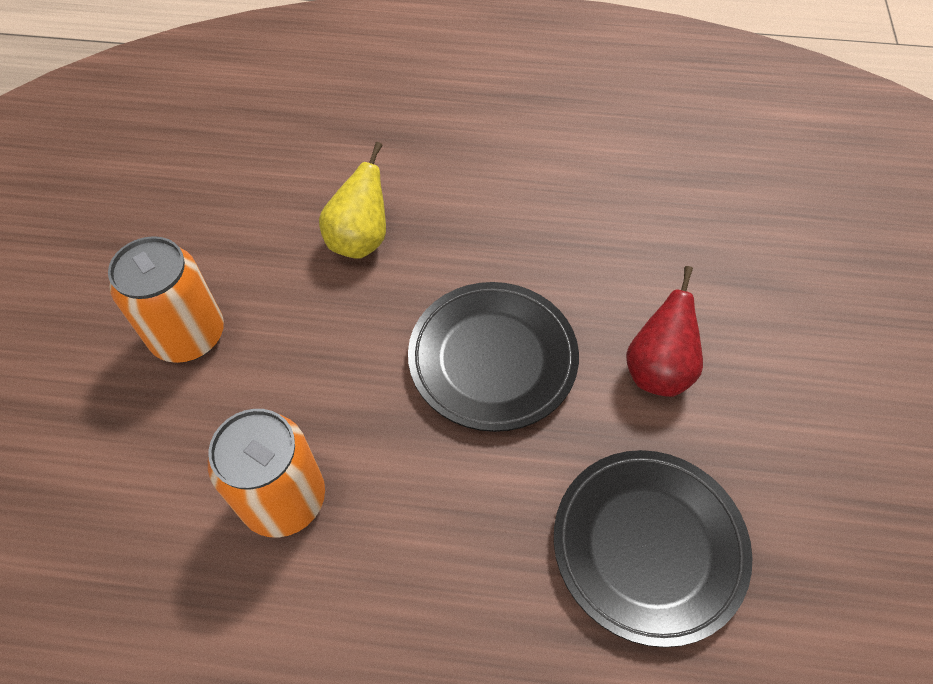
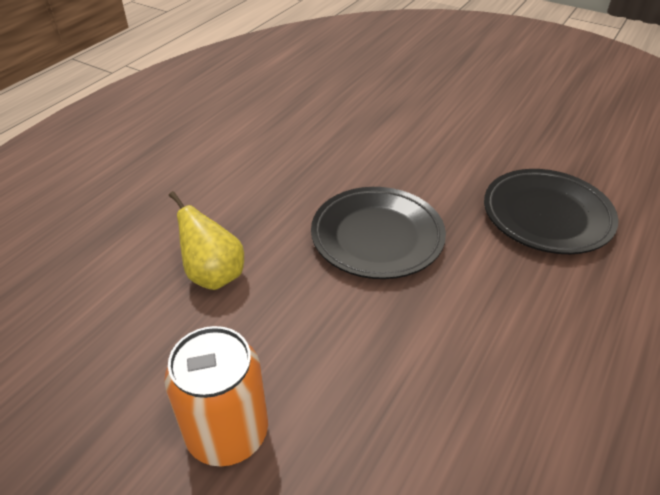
camera: 65 degrees left, 15 degrees down
orange can [208,409,325,538] -> none
red pear [626,266,703,397] -> none

